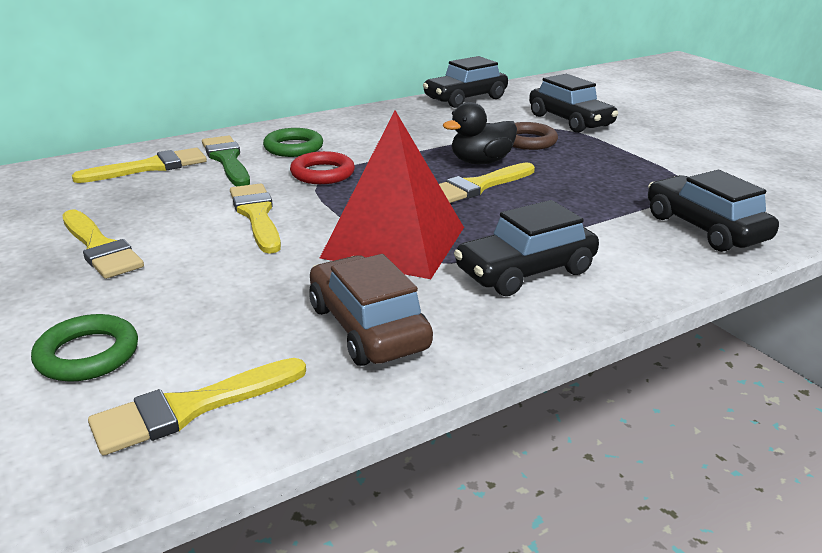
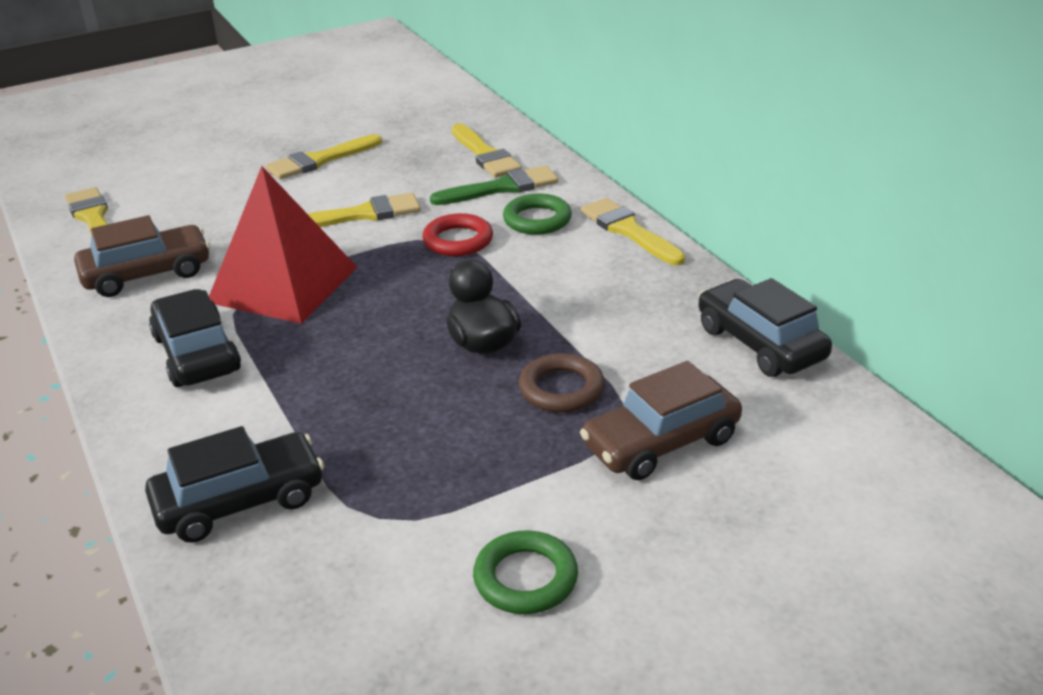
camera: 95 degrees right, 5 degrees up
green ring [31,314,138,382] -> green ring moved to [473,530,578,614]
yellow brush [439,163,535,203] -> yellow brush moved to [581,198,685,265]
black car [529,74,618,133] -> brown car [580,361,742,480]

